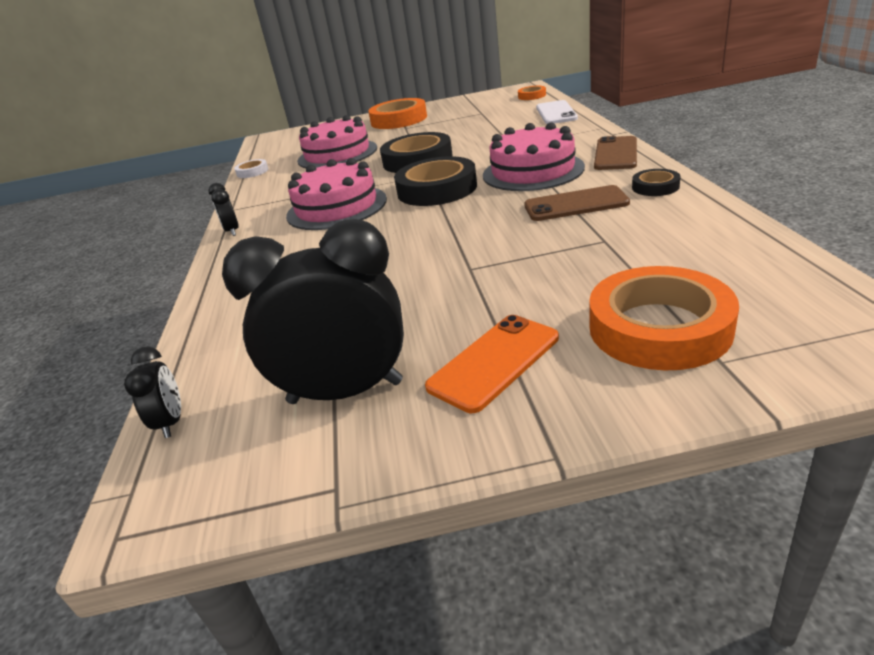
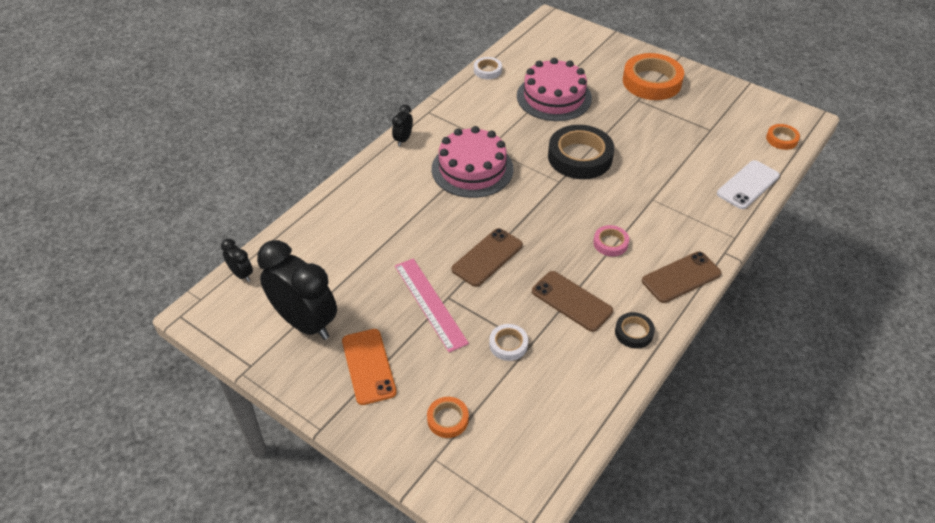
camera: 40 degrees right, 15 degrees up
black clock [124,346,181,438] -> black clock turned 75 degrees counterclockwise [221,239,253,282]
black tape [394,156,477,206] -> none
orange phone [425,315,559,413] -> orange phone turned 75 degrees clockwise [342,329,397,405]
pink cake [483,122,585,191] -> pink tape [593,225,629,256]
orange tape [589,266,739,370] -> orange tape [427,397,469,438], size x0.49
none -> pink ruler [395,258,469,352]
none -> brown phone [452,228,523,287]
none -> white tape [489,324,528,361]

